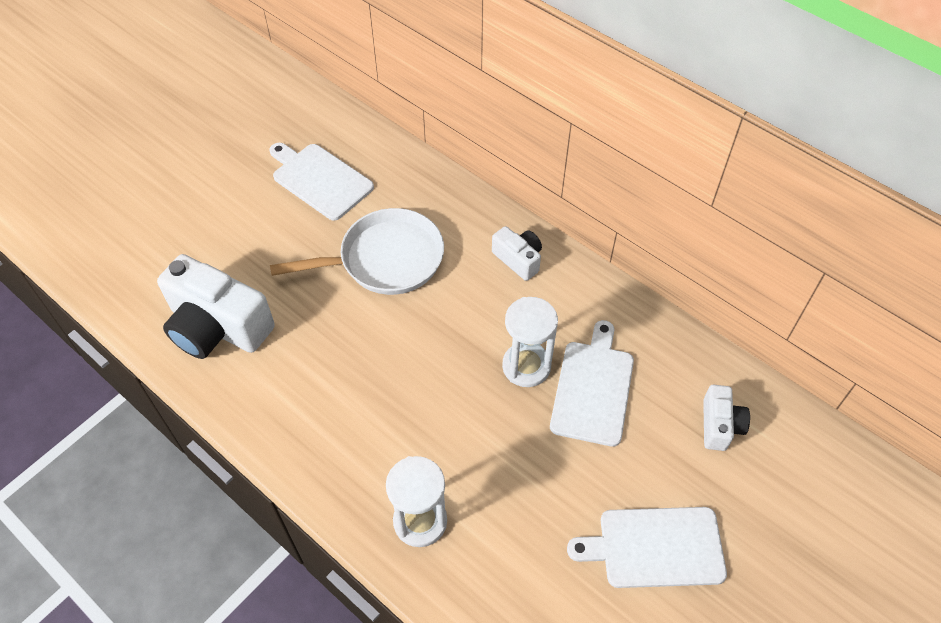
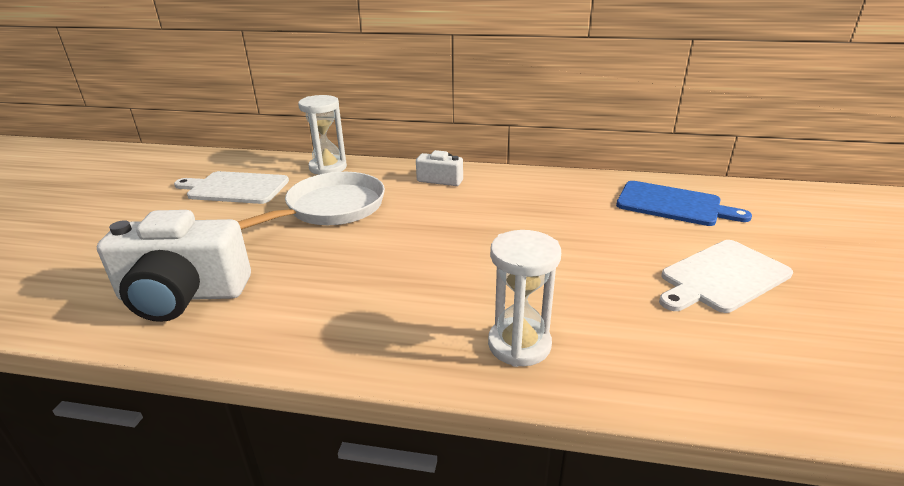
camera: 30 degrees left, 25 degrees down
white hourglass [502,297,558,387] -> white hourglass moved to [298,95,347,175]
white cutting board [550,320,634,447] -> none
white camera [703,385,750,451] -> blue cutting board [616,181,752,226]

